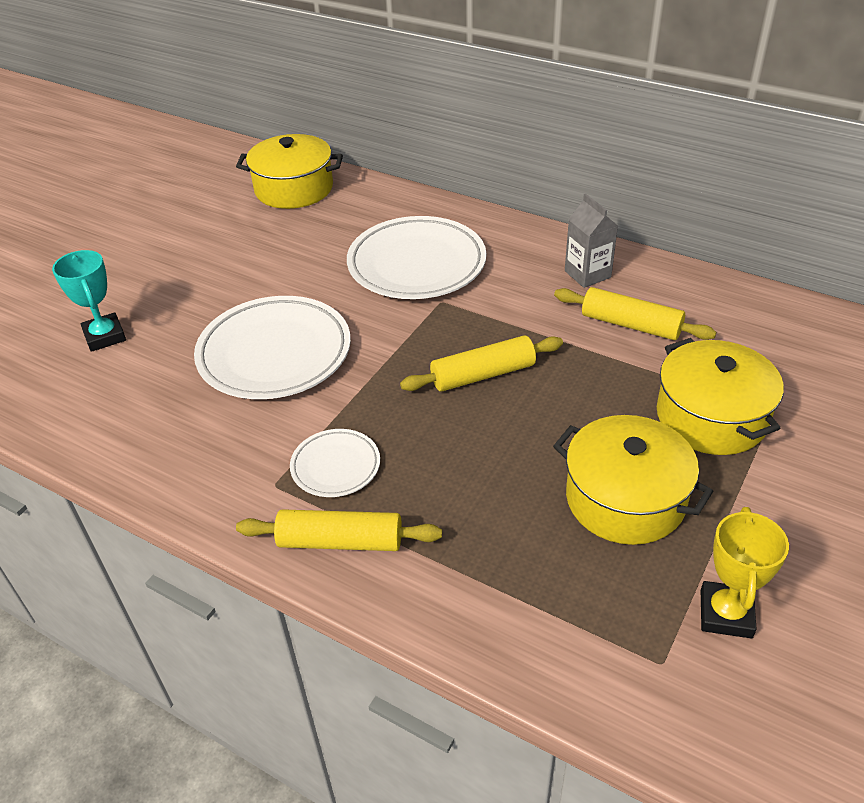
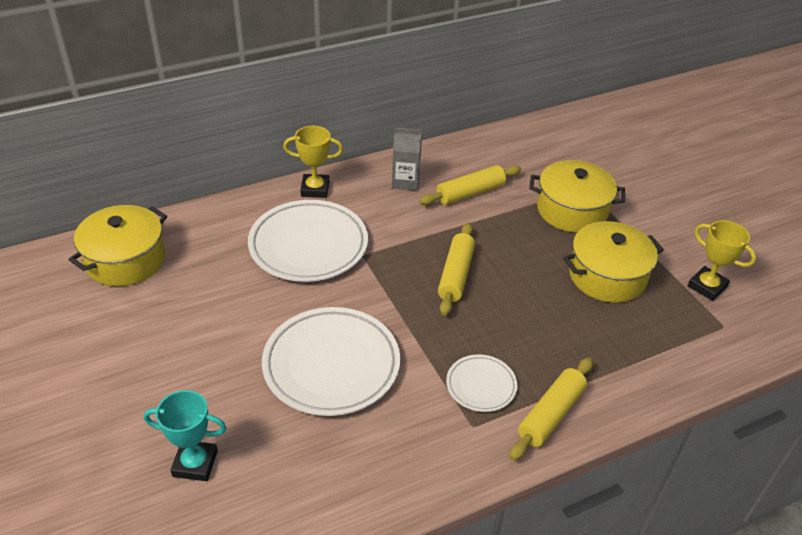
camera: 60 degrees left, 0 degrees up
none -> yellow trophy [283,126,343,198]

